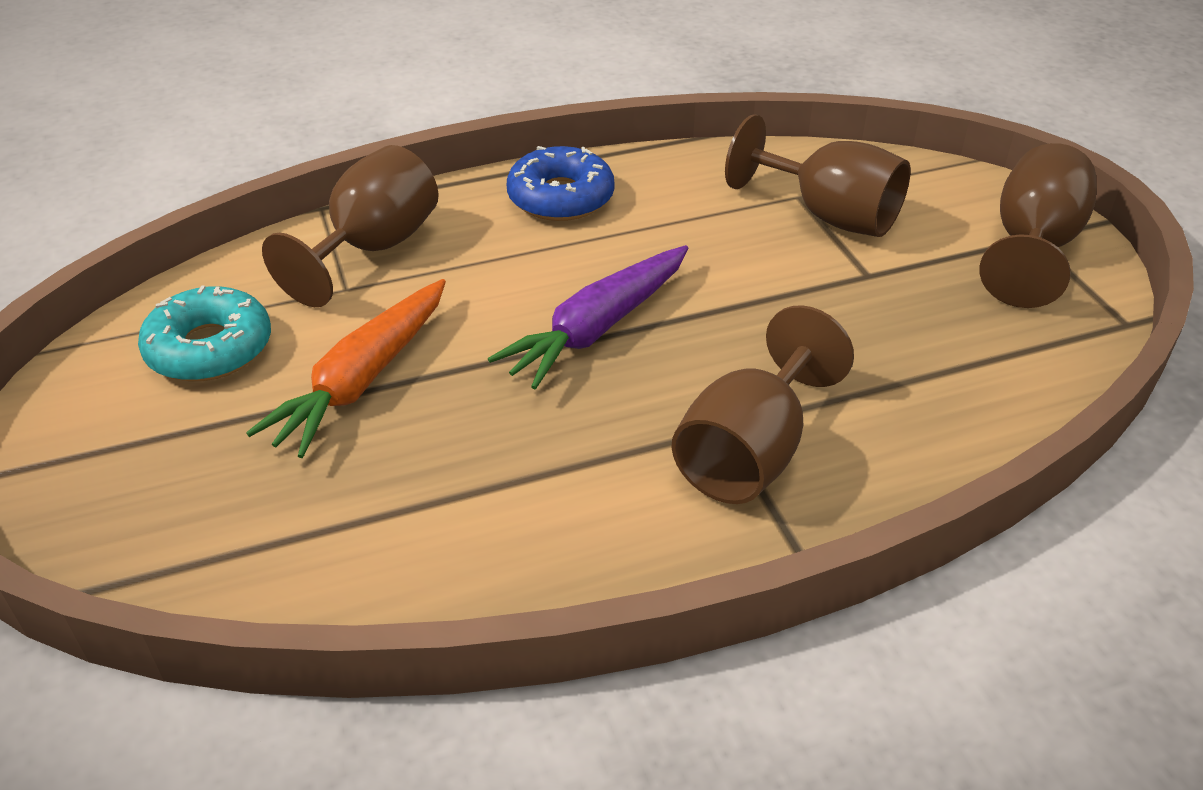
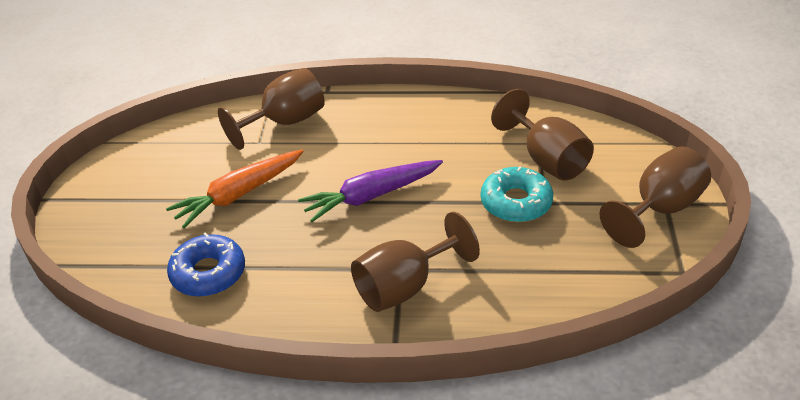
camera: 25 degrees right, 0 degrees up
turquoise donut [138,285,271,381] -> turquoise donut moved to [481,166,553,222]
blue donut [507,146,615,221] -> blue donut moved to [167,233,245,297]

